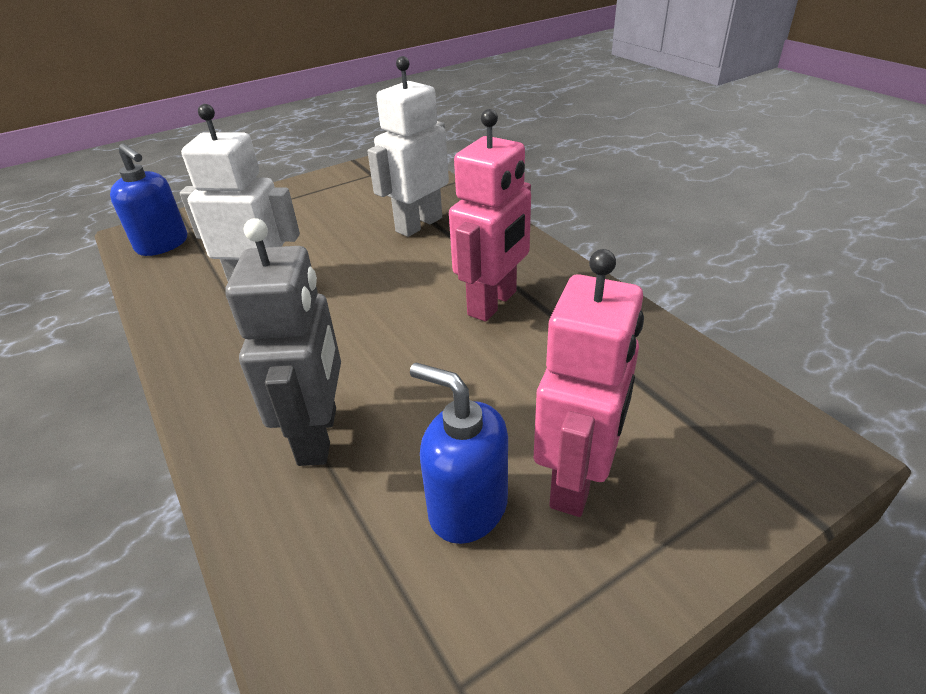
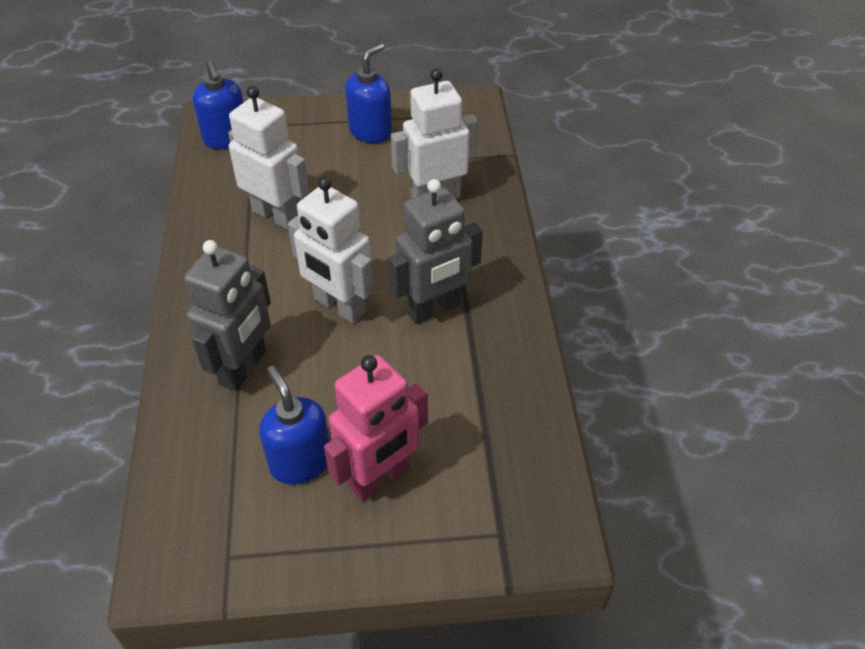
camera: 25 degrees right, 10 degrees up
pink robot [449,109,531,322] -> grey robot [389,179,483,324]
none -> white robot [288,176,374,323]
none -> blue soap dispenser [345,43,392,143]

